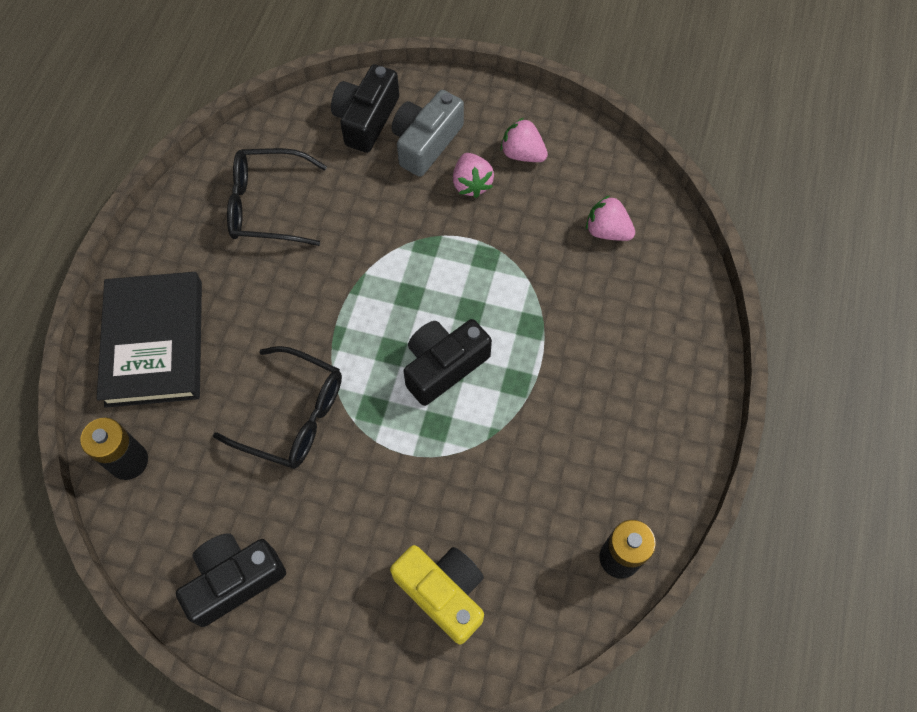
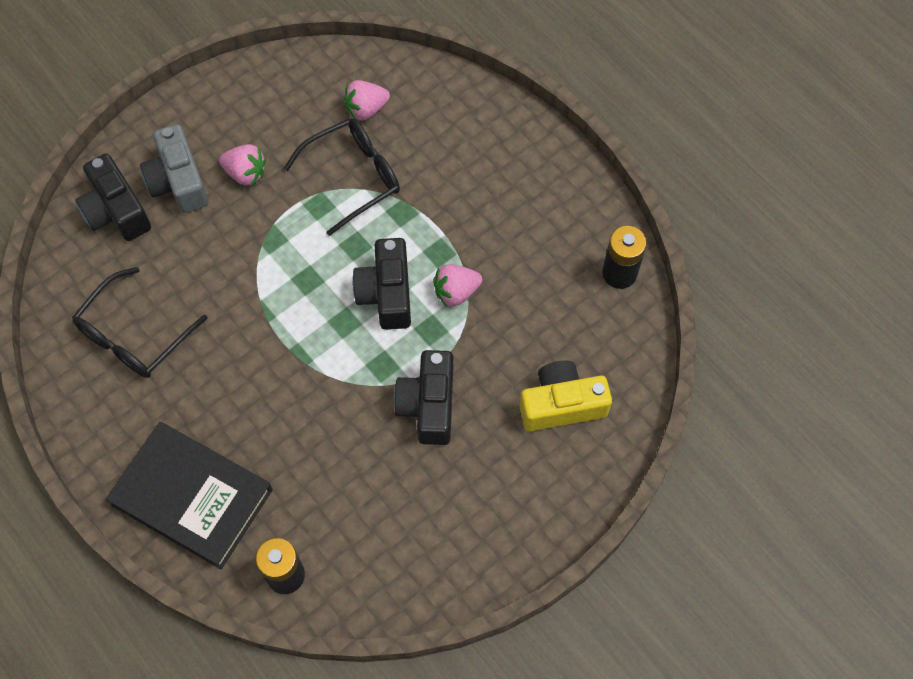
camera: 55 degrees left, 0 degrees up
black camera [176,533,286,627] -> black camera moved to [394,350,453,445]
black glasses [213,346,342,469] -> black glasses moved to [284,118,400,236]
pink strawberry [500,118,548,162] -> pink strawberry moved to [433,264,482,307]

